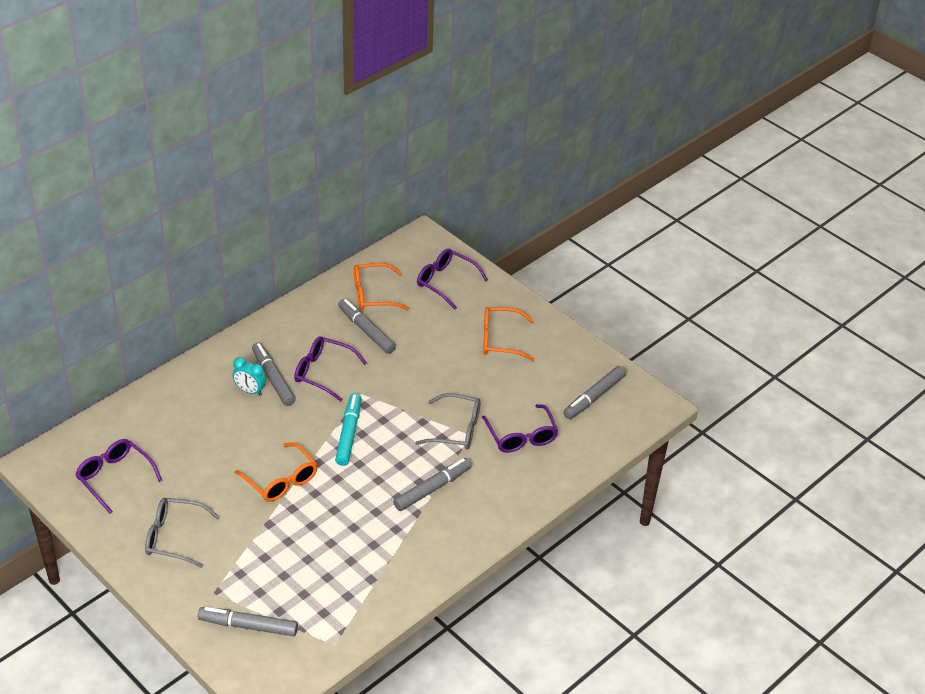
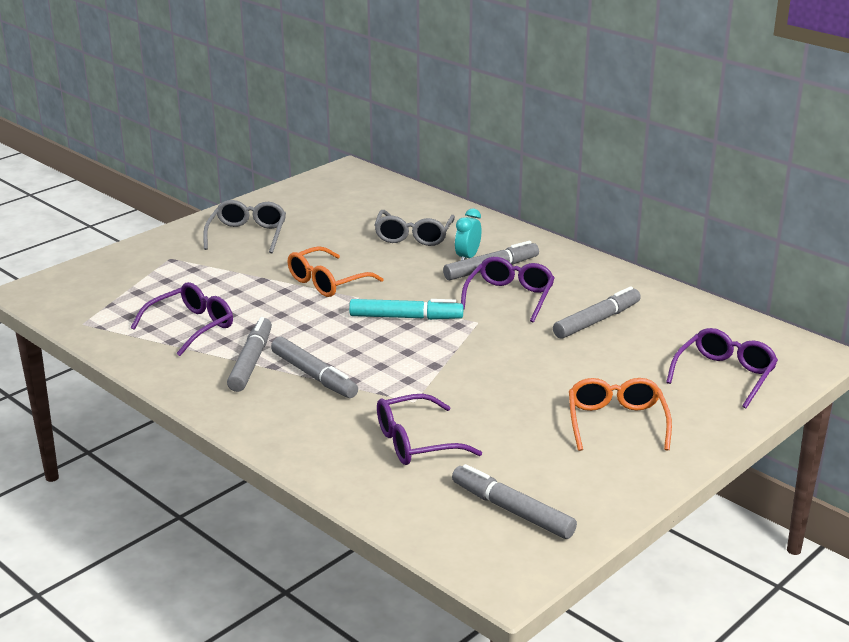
camera: 90 degrees right, 15 degrees down
purple glasses [75,439,162,514] -> purple glasses moved to [131,282,233,356]
grey marker [198,607,298,636] -> grey marker moved to [227,317,272,392]
orange glasses [354,263,410,310] -> none
grey glasses [415,393,481,450] -> grey glasses moved to [374,210,455,246]

